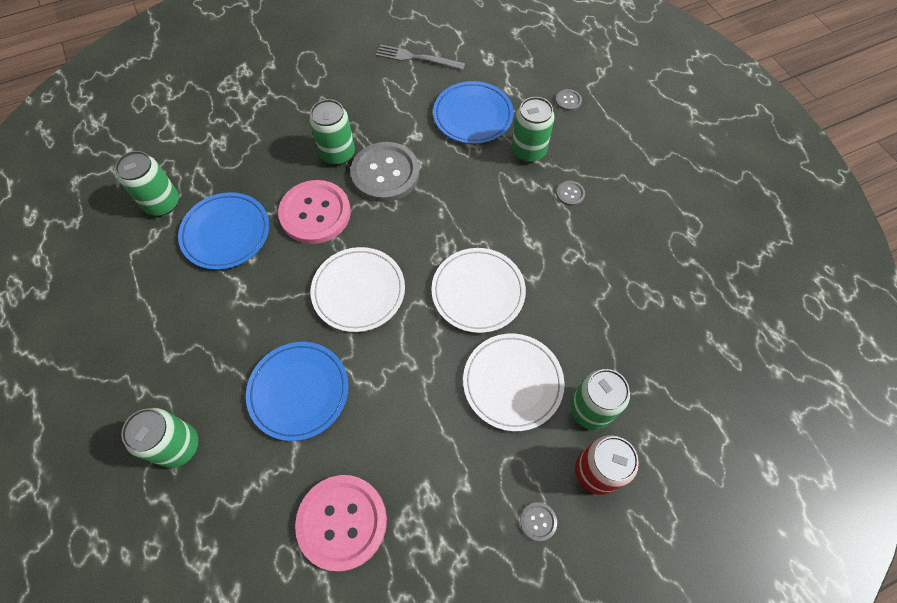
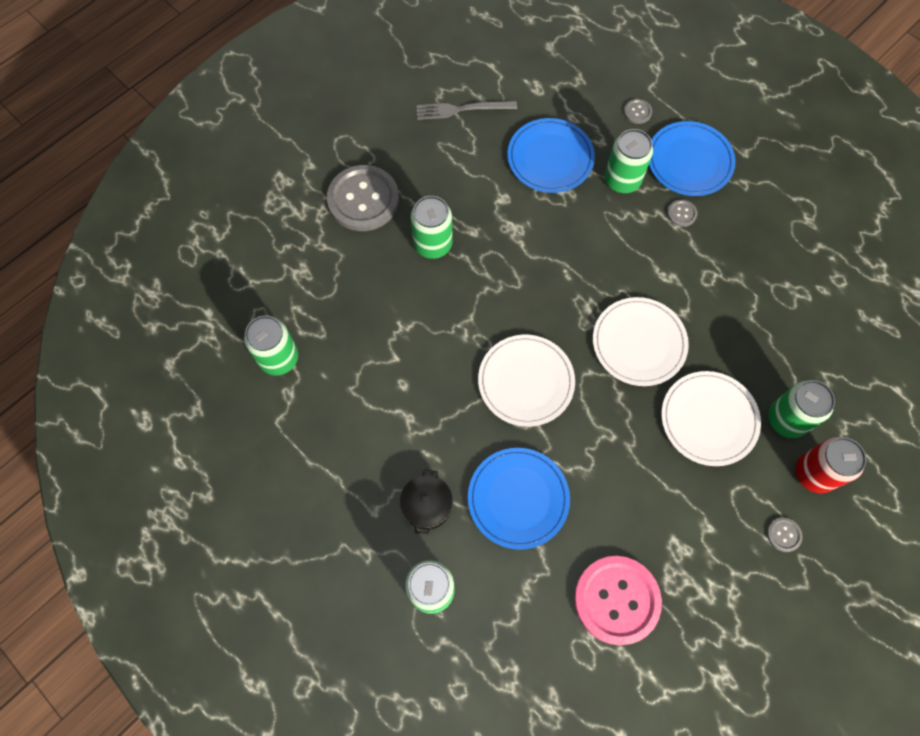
camera: 20 degrees left, 5 degrees up
blue plate [178,192,269,270] -> blue plate moved to [649,121,736,196]
pink button [278,180,351,244] -> none
grey button [351,142,420,202] -> grey button moved to [327,165,399,231]
none -> black pot [400,470,453,535]

